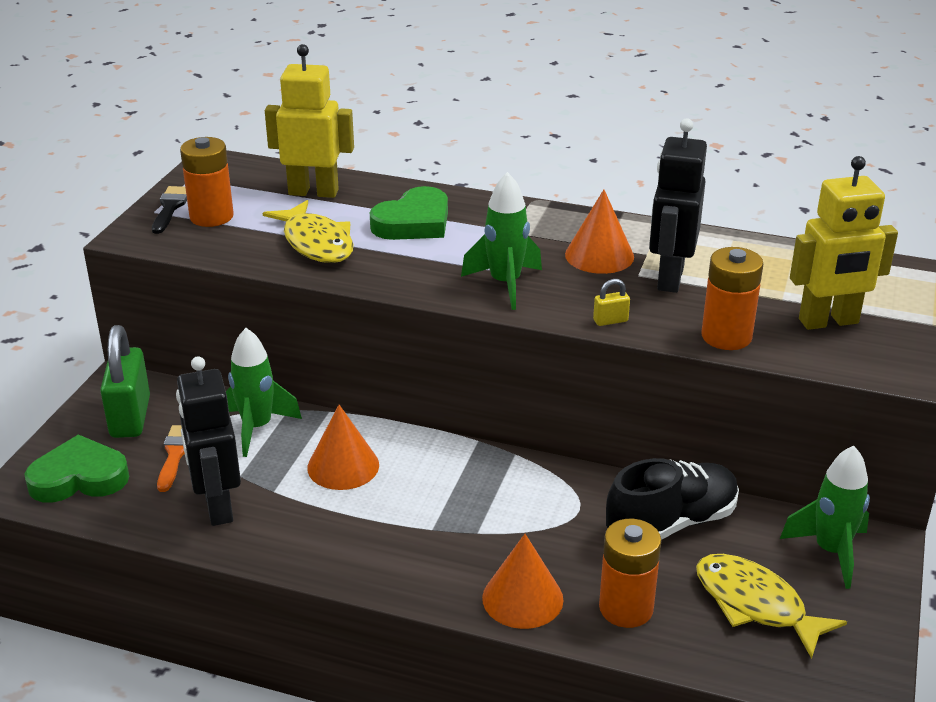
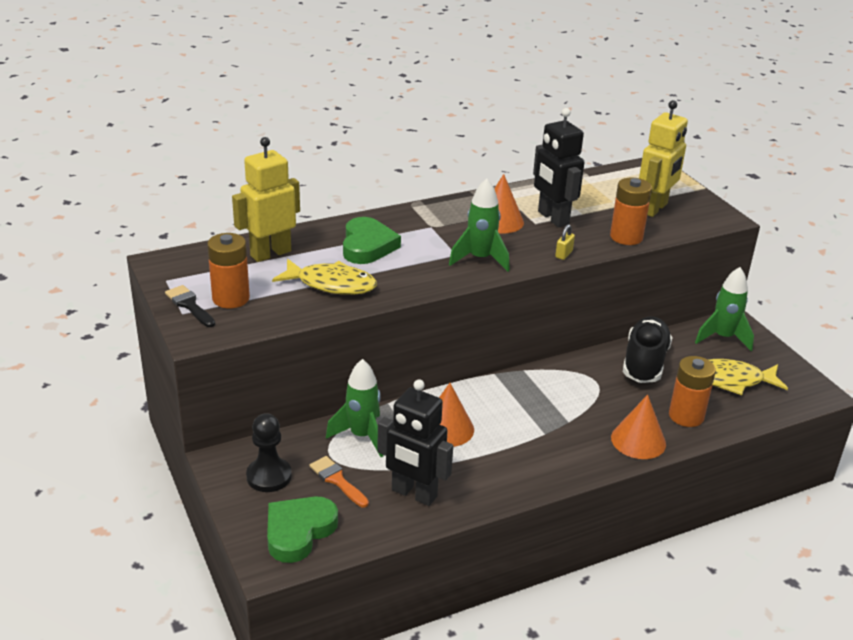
camera: 45 degrees left, 0 degrees up
green padlock [100,325,150,438] -> black pawn [246,413,292,492]

